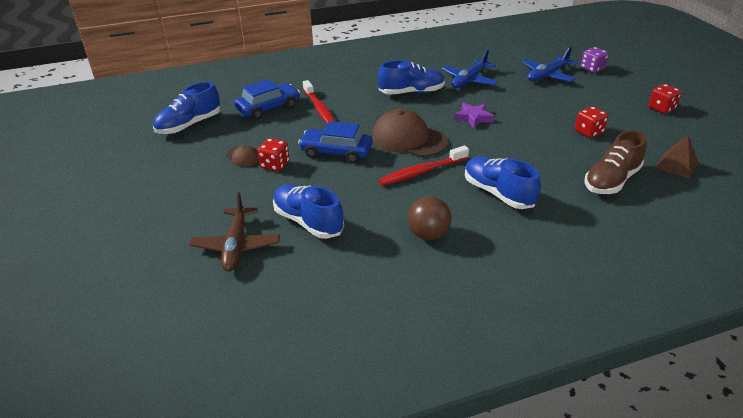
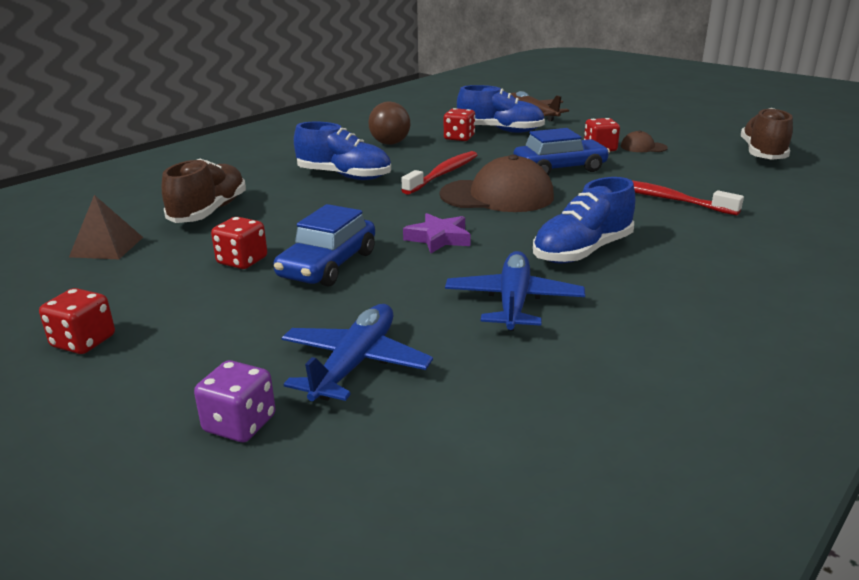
camera: 150 degrees right, 10 degrees down
blue shoe [153,82,220,134] -> brown shoe [741,108,793,160]
blue car [234,79,300,120] -> blue car moved to [274,204,375,287]
none -> red dice [444,108,475,141]

